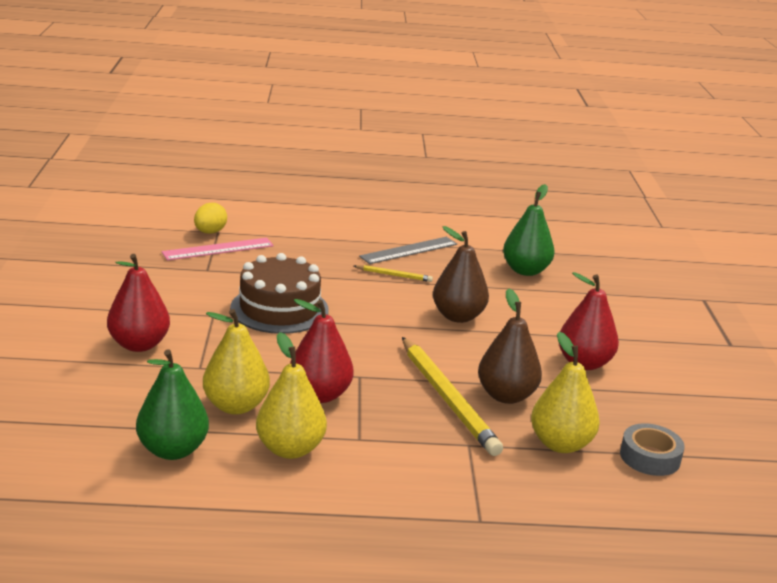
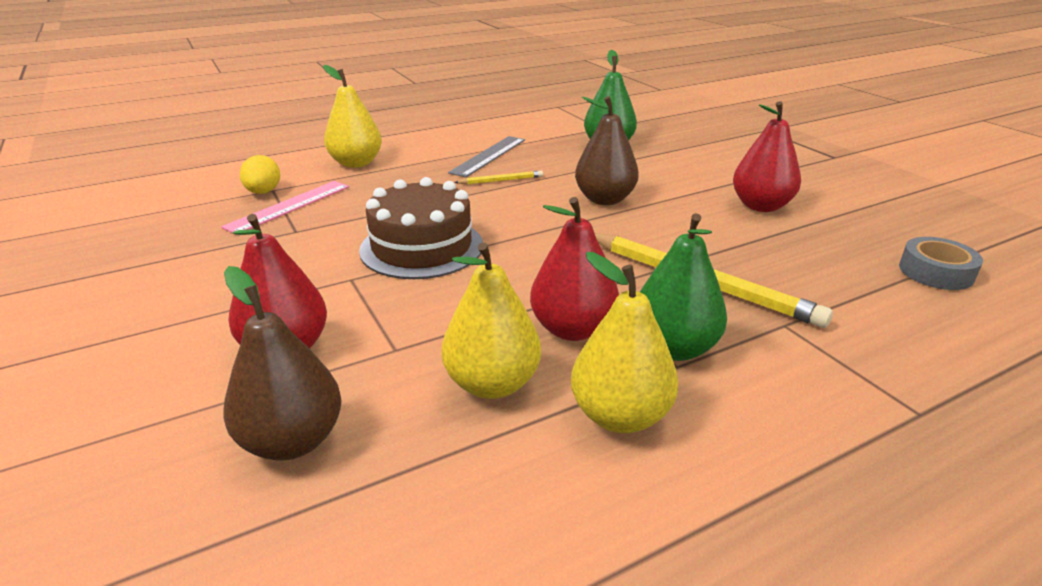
camera: 25 degrees left, 5 degrees up
green pear [136,349,209,460] -> green pear moved to [640,213,727,361]
brown pear [478,289,542,404] -> brown pear moved to [223,266,342,461]
yellow pear [531,332,600,453] -> yellow pear moved to [323,65,382,168]

